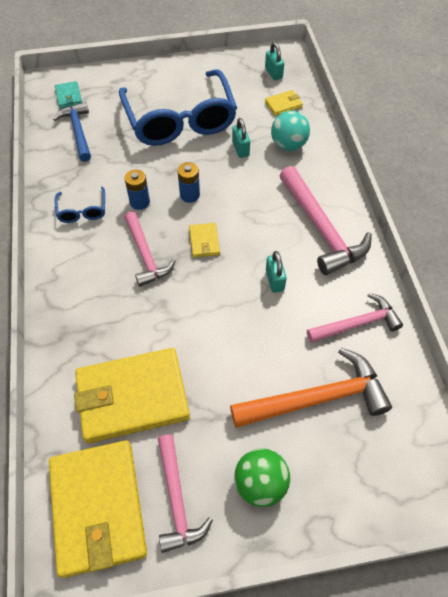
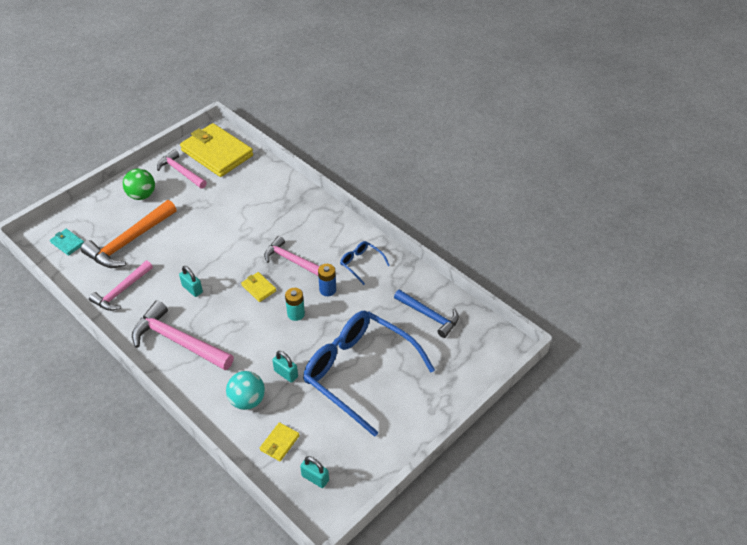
camera: 145 degrees right, 10 degrees down
turquoise wallet [55,81,82,108] -> turquoise wallet moved to [50,229,84,256]
yellow wallet [74,348,190,443] -> none
blue battery [178,162,200,203] -> turquoise battery [285,288,305,321]

